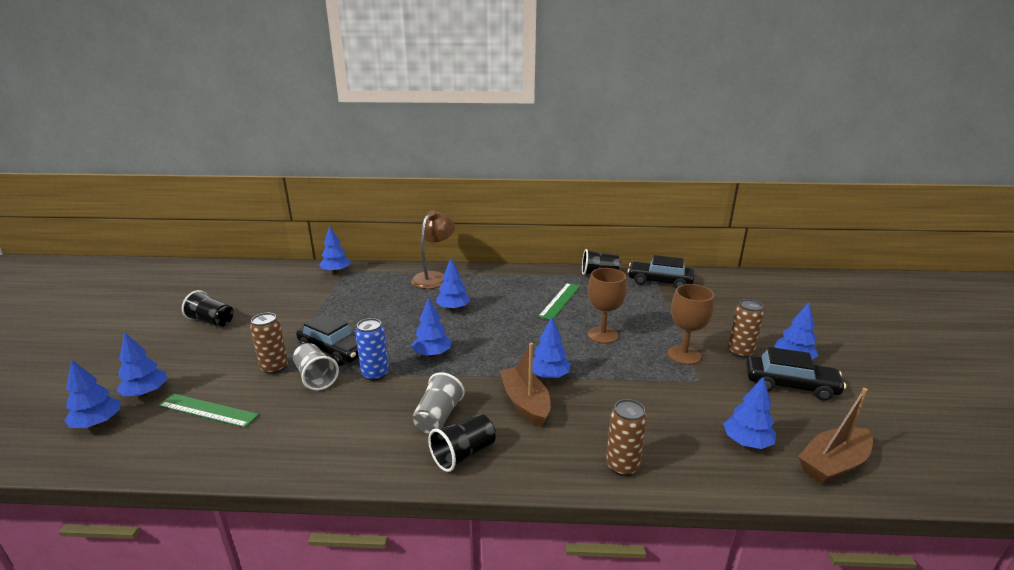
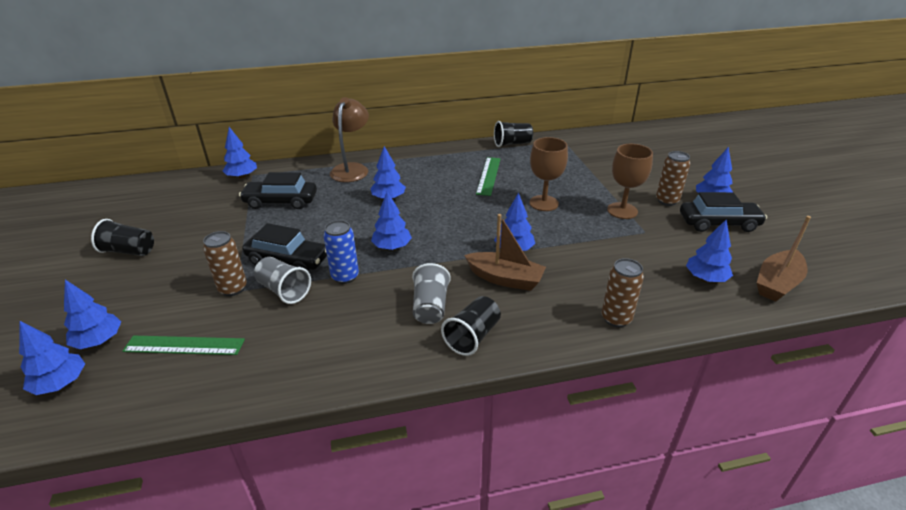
camera: 15 degrees left, 10 degrees up
brown boat [500,343,550,427] -> brown boat turned 150 degrees clockwise [464,214,546,291]
black car [628,255,694,288] -> black car moved to [239,172,317,209]

